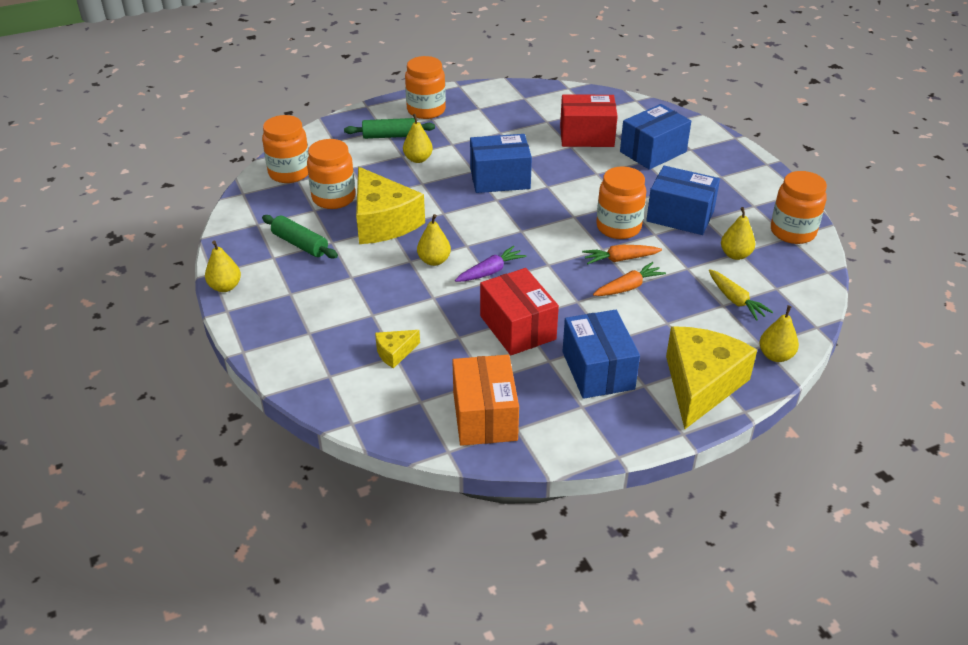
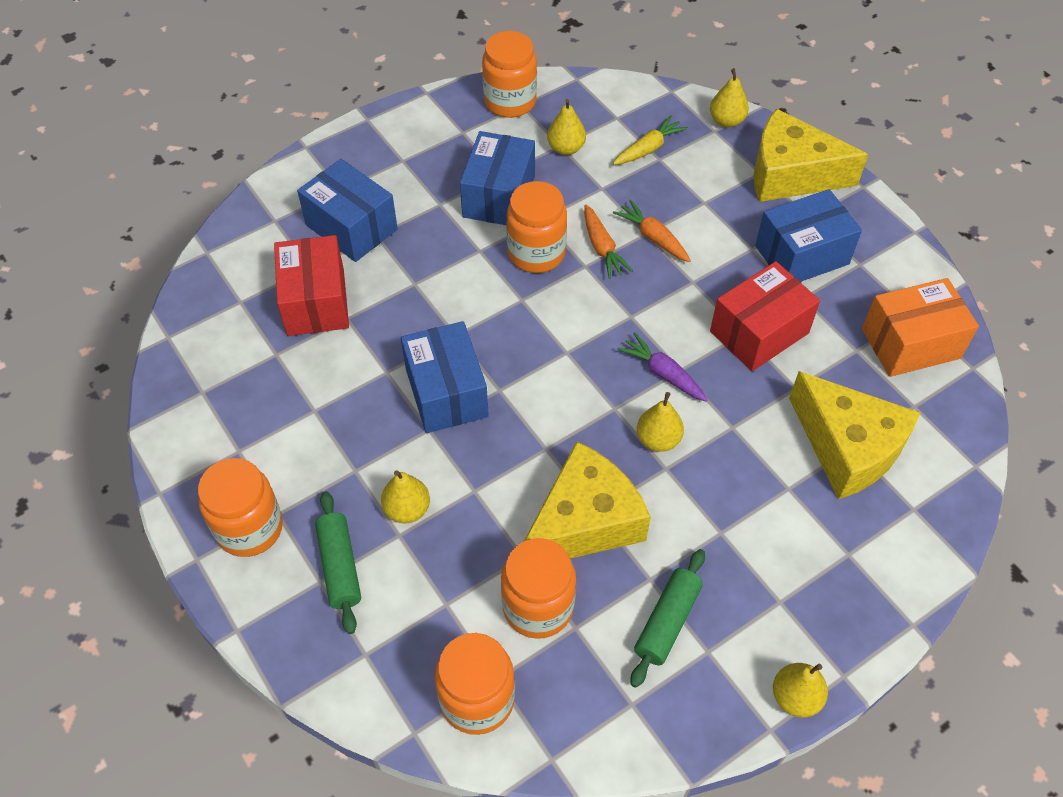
camera: 100 degrees left, 15 degrees up
yellow cheese [375,330,420,368] -> yellow cheese [789,371,921,499], size x2.22

